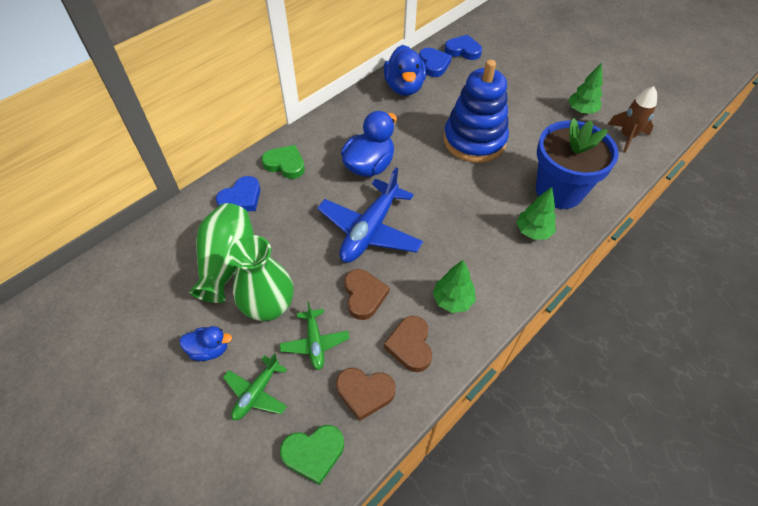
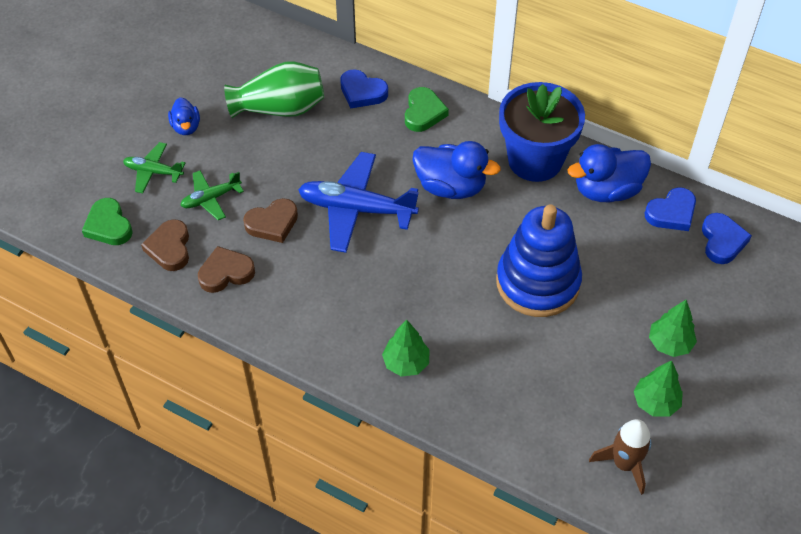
camera: 75 degrees right, 0 degrees up
green vase [230,235,294,321] -> none
green tree [433,260,476,313] -> green tree moved to [649,300,697,357]
blue flower pot [536,118,619,209] -> blue flower pot moved to [499,82,585,182]

